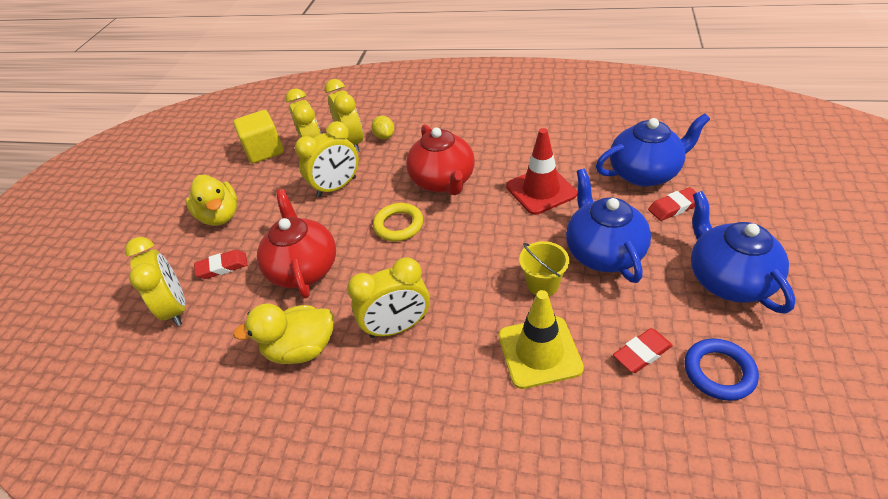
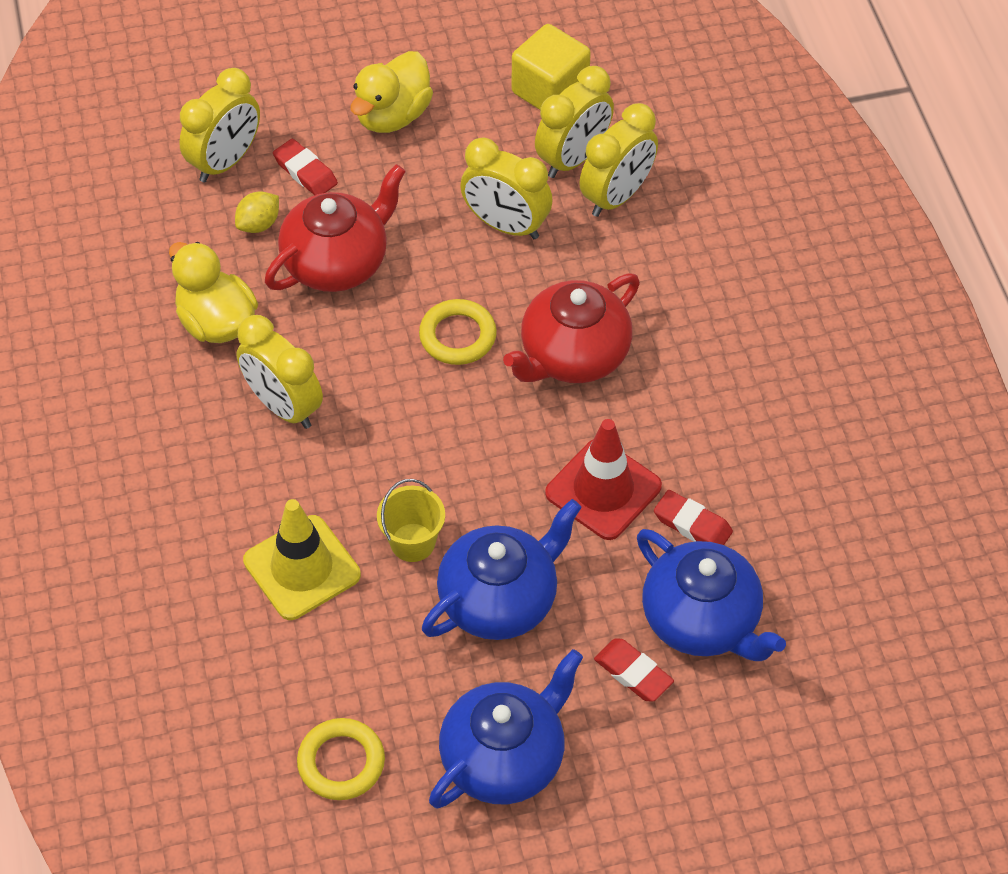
camera: 60 degrees right, 10 degrees up
yellow lemon [372,116,394,140] -> yellow lemon moved to [235,192,279,233]
red eraser [613,328,673,373] -> red eraser moved to [654,490,733,545]
blue ring [684,338,759,401] -> yellow ring [297,718,385,800]

